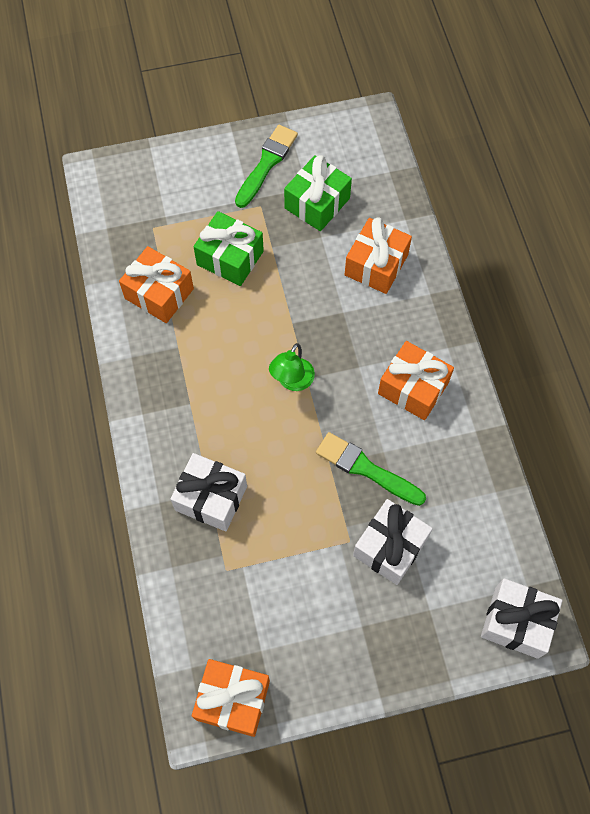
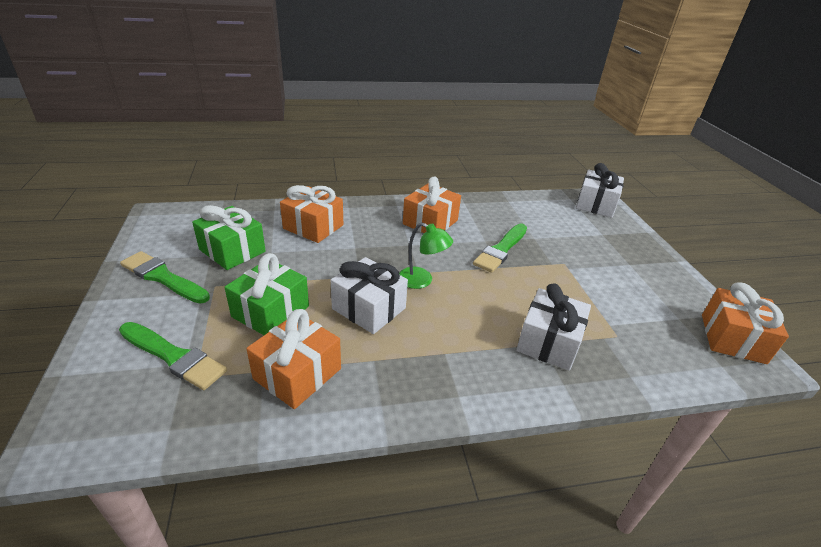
camera: 90 degrees left, 30 degrees down
white gift [353,499,433,585] -> white gift moved to [331,257,408,334]
none -> green brush [119,322,227,390]

